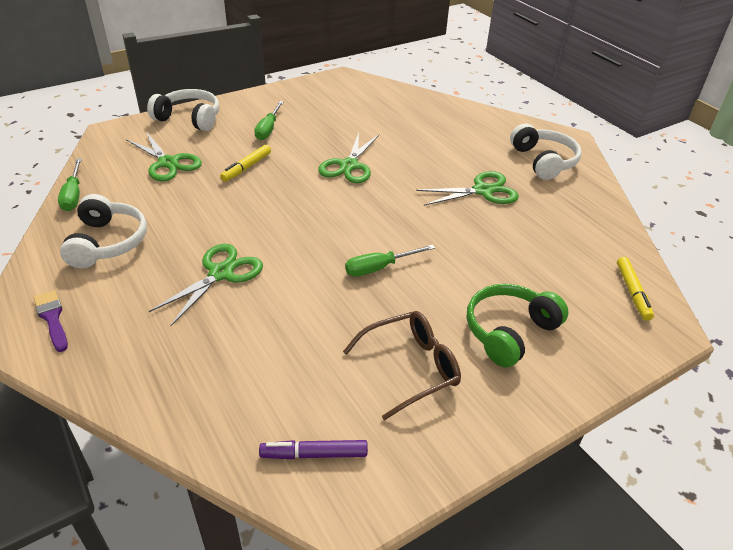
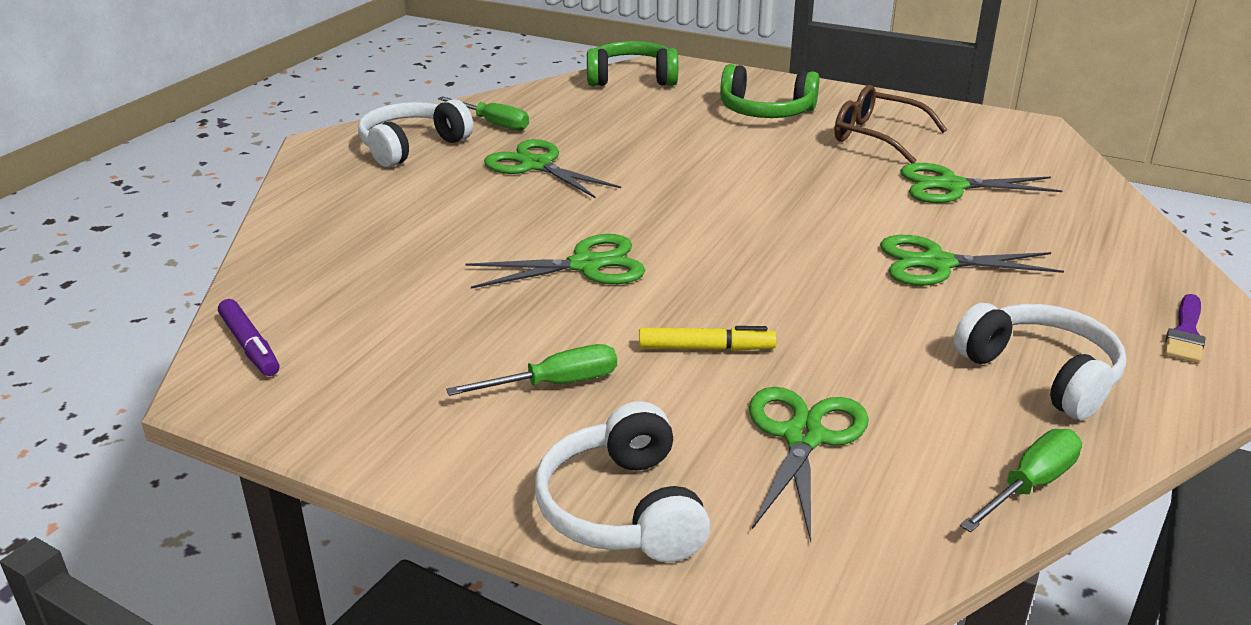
camera: 120 degrees left, 10 degrees down
white headphones [60,194,147,269] -> white headphones turned 90 degrees clockwise [953,303,1127,420]
purple marker [259,440,368,459] -> purple marker moved to [218,299,279,376]
green screwdriver [345,244,435,277] -> green screwdriver moved to [438,96,529,131]
yellow marker [617,257,654,321] -> green headphones [587,41,678,86]
none -> green scissors [900,163,1063,203]

